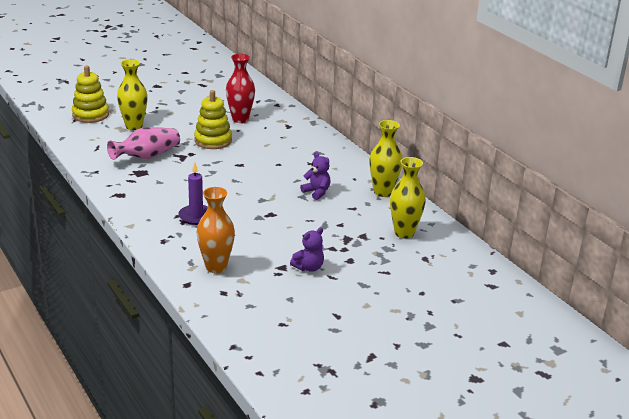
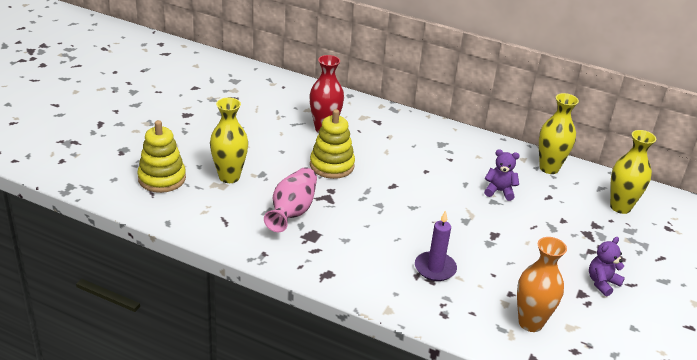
camera: 35 degrees left, 5 degrees up
purple teddy bear [290,227,324,272] -> purple teddy bear turned 150 degrees counterclockwise [589,237,625,296]

